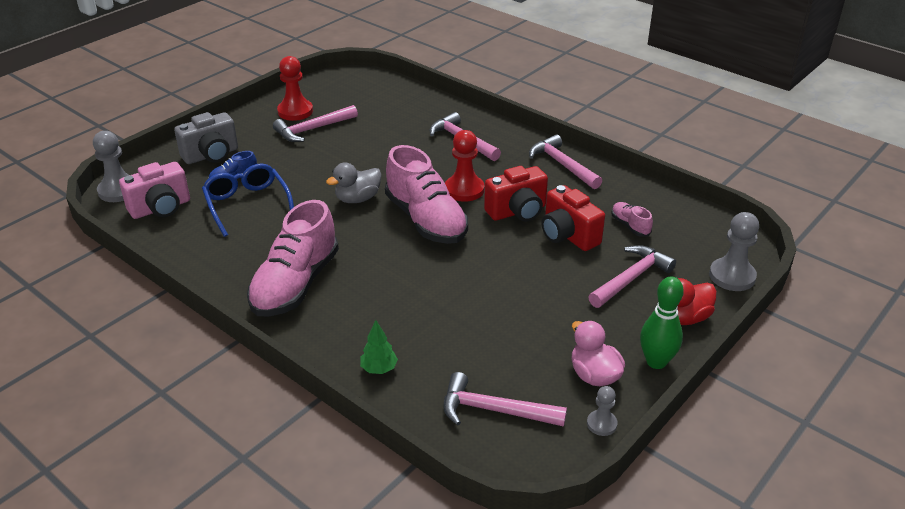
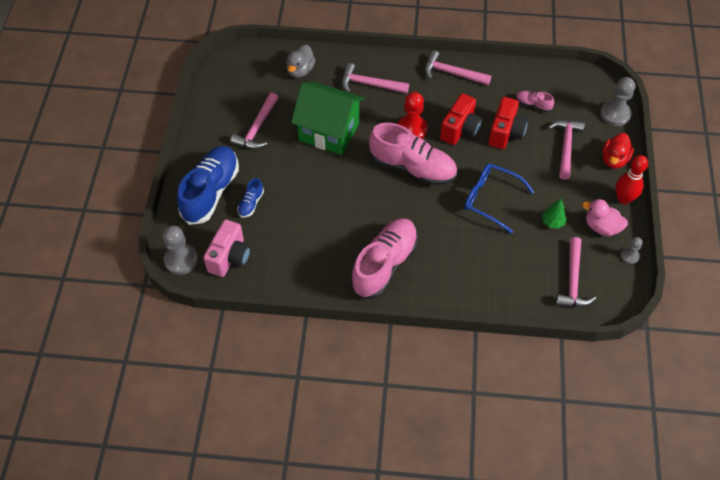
camera: 35 degrees left, 20 degrees up
grey camera [174,112,238,164] -> blue shoe [177,146,239,225]
blue glasses [202,163,294,237] -> blue glasses moved to [464,163,534,234]
pink shoe [247,200,339,317] -> pink shoe turned 135 degrees counterclockwise [351,218,418,299]
red pawn [277,56,313,121] -> none
grey duck [326,162,382,203] -> grey duck moved to [286,44,316,78]
green tree [360,320,398,374] -> green tree moved to [542,199,567,229]
pink hammer [443,372,567,427] -> pink hammer turned 60 degrees counterclockwise [555,237,596,307]
red camera [541,185,605,251] -> red camera turned 90 degrees counterclockwise [488,97,528,149]
green bowling pin [640,276,684,369] -> red bowling pin [616,155,648,204]
none -> green house [291,82,365,155]

